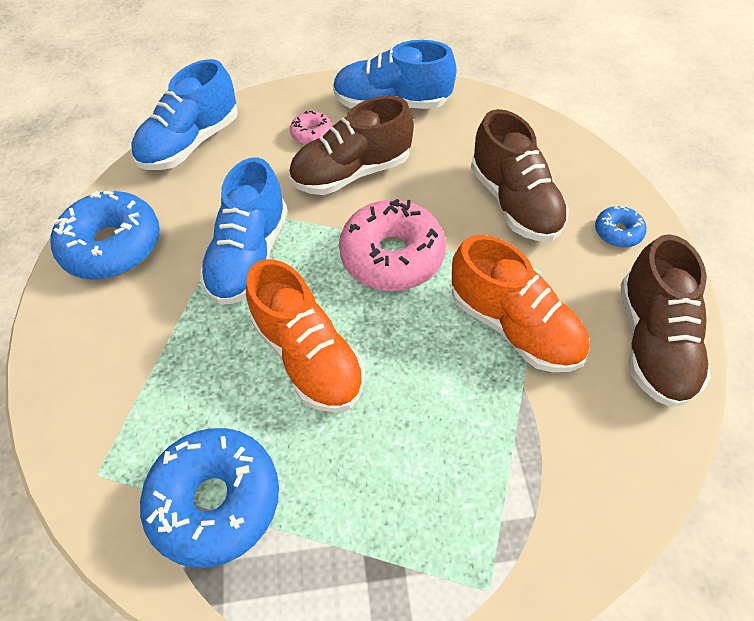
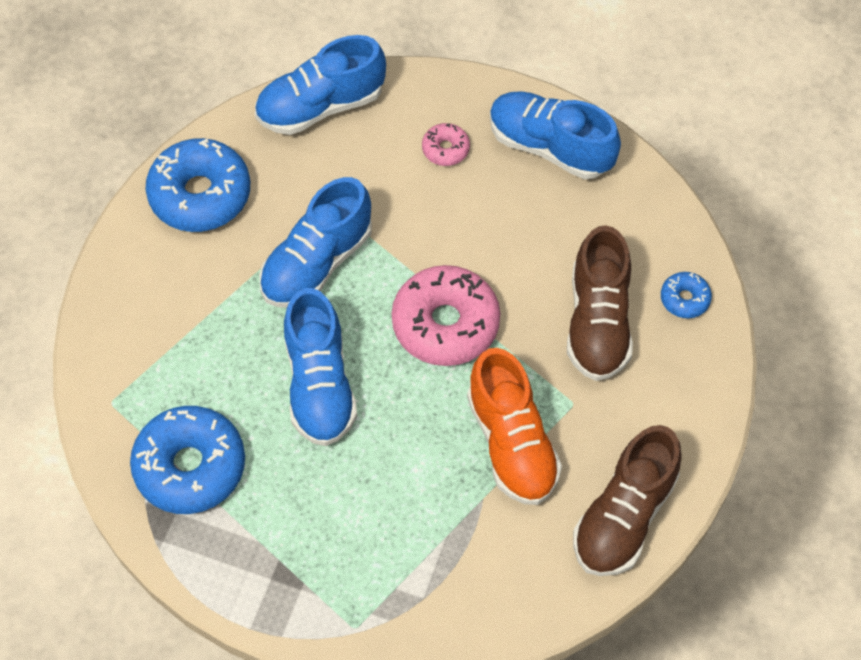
camera: 25 degrees right, 5 degrees up
orange shoe [246,259,365,412] -> blue shoe [284,288,357,446]
brown shoe [289,96,414,195] -> none
blue donut [595,206,647,247] -> blue donut moved to [661,272,712,318]

